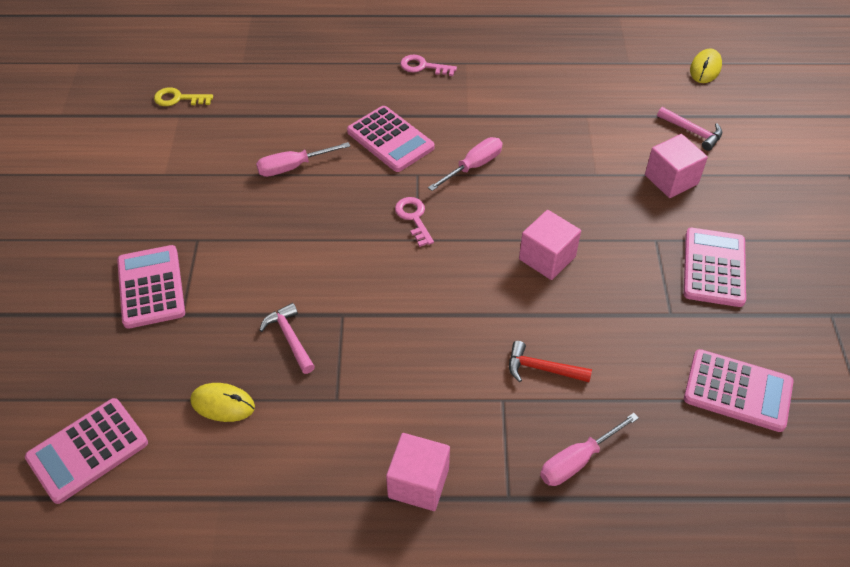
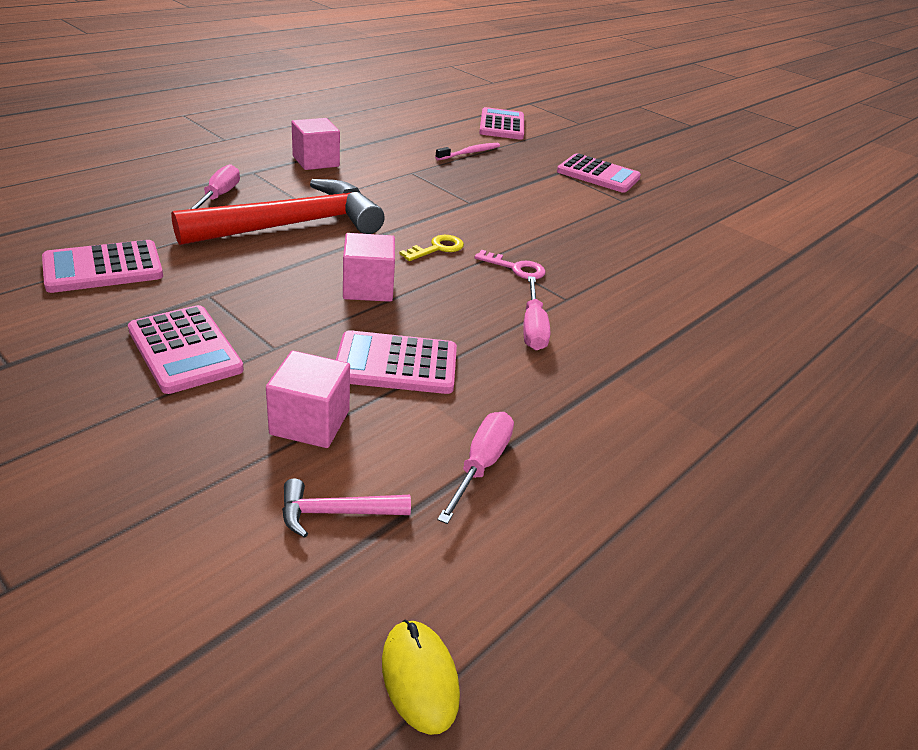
camera: 130 degrees right, 15 degrees down
yellow key [154,87,213,106] -> yellow key moved to [400,235,464,261]
yellow mouse [190,383,255,422] -> pink toothbrush [435,143,500,160]
pink screwdriver [256,142,350,177] -> pink screwdriver moved to [437,412,514,524]
pink hammer [259,303,315,374] -> none
pink calculator [347,106,435,172] -> pink calculator moved to [336,330,457,394]
pink key [400,55,457,76] -> none
red hammer [509,341,592,382] -> red hammer [171,179,385,245], size x2.47

